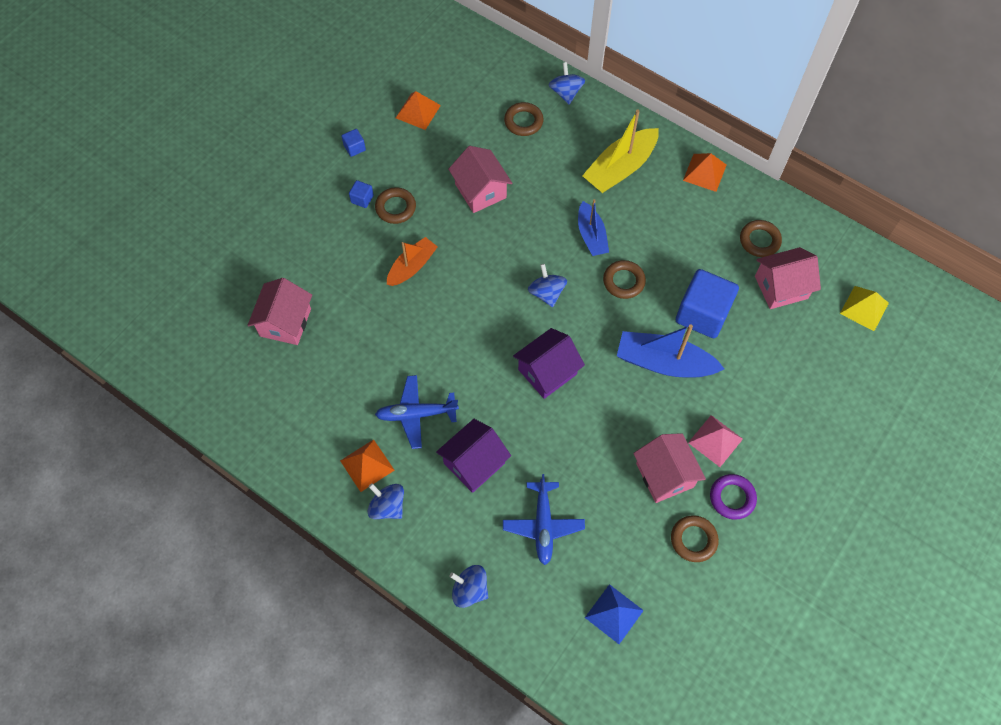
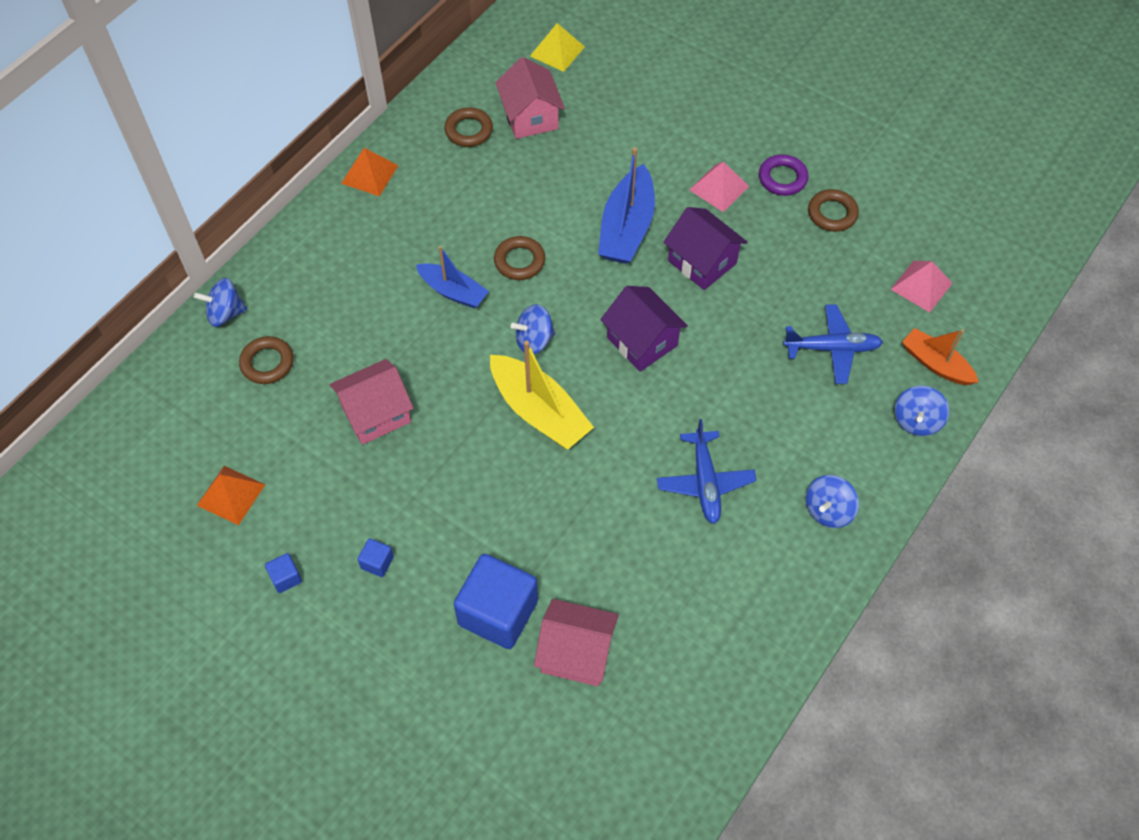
camera: 90 degrees left, 5 degrees down
orange pyramid [340,439,394,492] -> none
brown ring [375,187,416,224] -> none
orange boat [387,237,438,286] -> orange boat moved to [902,328,979,385]
purple house [436,419,511,493] -> purple house moved to [663,207,747,290]
blue boat [578,199,609,256] -> blue boat turned 45 degrees clockwise [416,246,489,308]
yellow boat [582,110,659,193] -> yellow boat moved to [490,341,594,450]
blue pyramid [585,584,644,644] -> pink pyramid [891,261,953,313]
pink house [633,433,706,503] -> none
blue cube [676,269,739,338] -> blue cube moved to [454,554,538,649]

